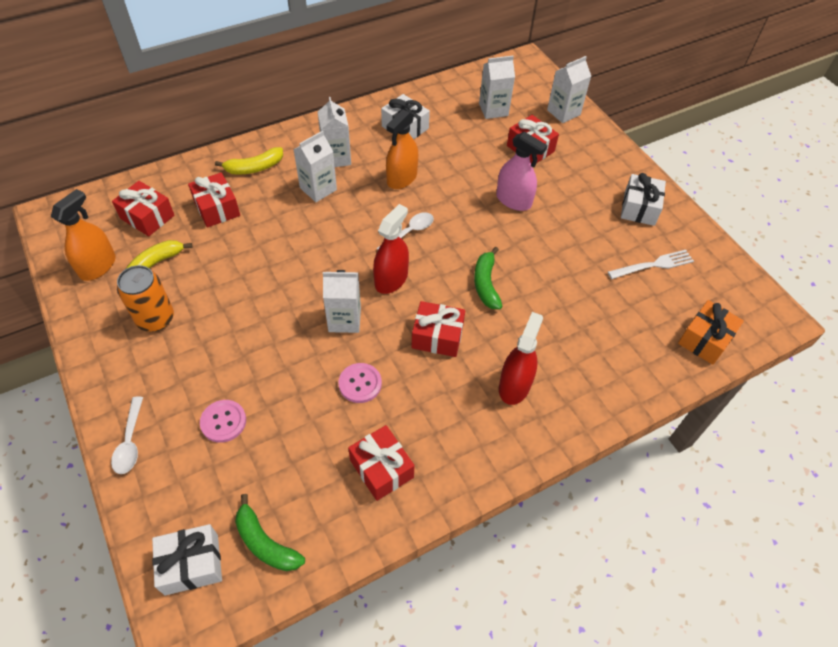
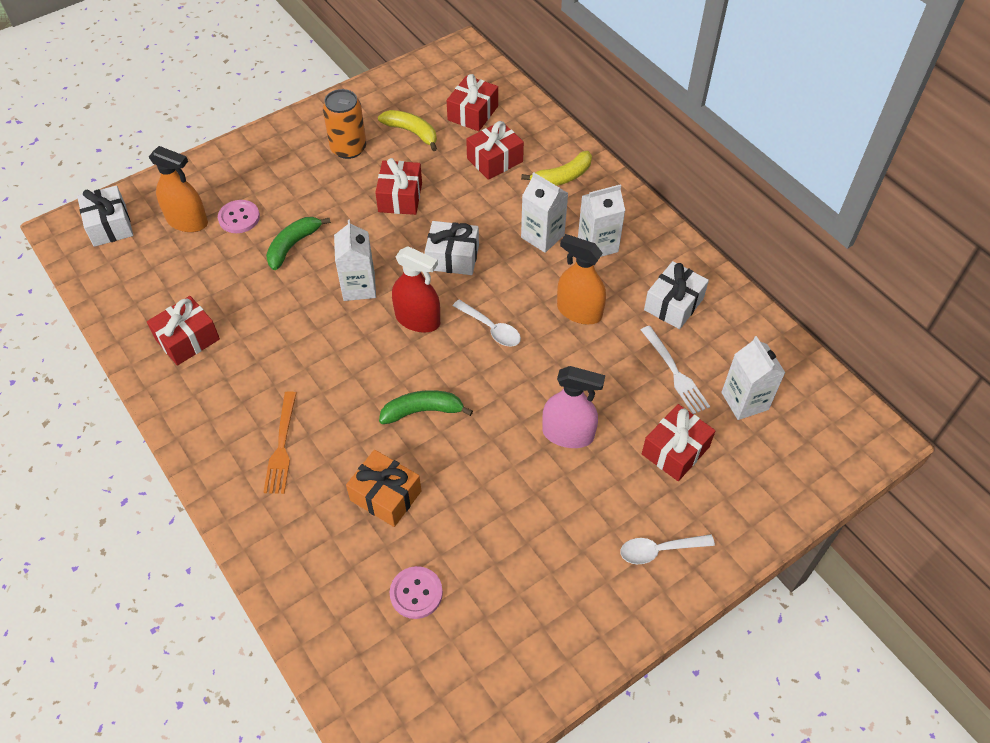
camera: 85 degrees right, 0 degrees up
orange spray bottle [51,189,116,281] -> orange spray bottle moved to [149,146,208,232]
white spoon [111,397,143,474] -> white spoon moved to [620,534,715,564]
yellow banana [215,147,283,175] -> yellow banana turned 90 degrees counterclockwise [521,151,592,186]
green banana [235,494,305,571] -> green banana moved to [266,217,331,270]
pink button [338,363,382,403] -> pink button moved to [390,566,443,619]
red gift [412,301,465,357] -> red gift moved to [375,158,422,215]
pink spray bottle [496,132,547,211] -> pink spray bottle turned 105 degrees counterclockwise [542,366,605,448]
red spray bottle [499,312,543,405] -> orange fork [263,391,297,494]
white carton [547,56,591,123] -> none
white fork [608,250,694,279] -> white fork moved to [641,326,710,414]
white gift [621,173,666,226] -> white gift moved to [425,221,479,275]
orange gift [678,300,744,365] -> orange gift moved to [346,450,421,527]

